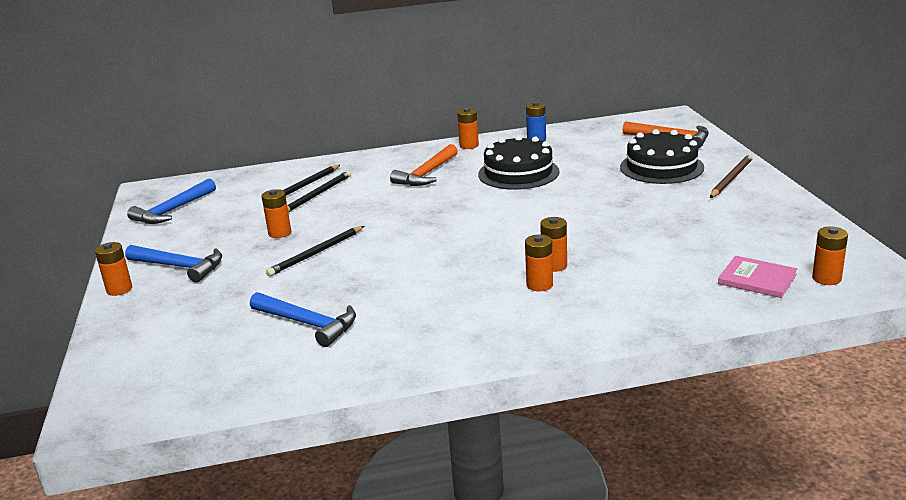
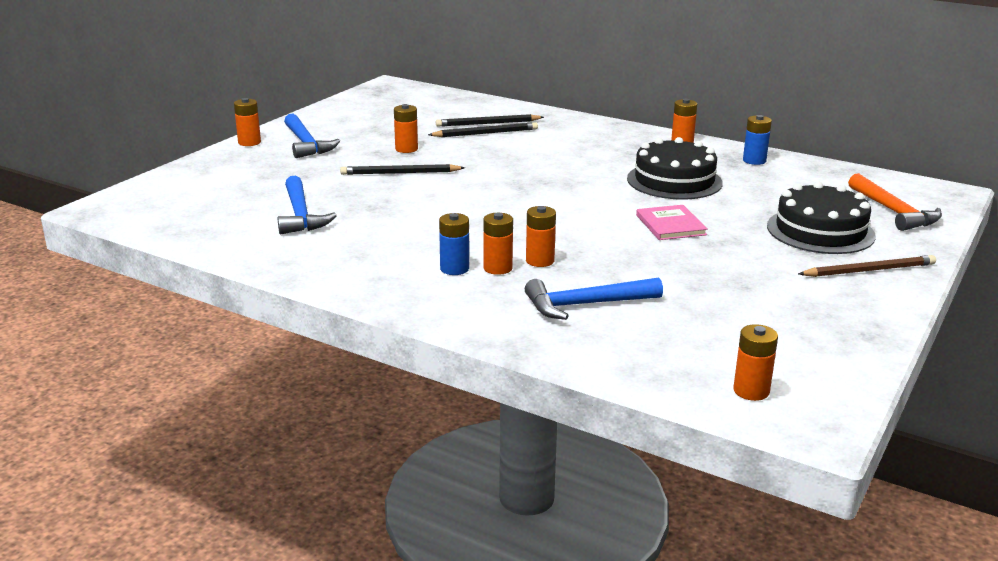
camera: 40 degrees right, 0 degrees up
blue hammer [127,178,216,224] -> blue hammer moved to [525,277,663,320]
orange hammer [390,144,458,186] -> none
pink book [718,256,797,298] -> pink book moved to [636,205,708,240]
none -> blue battery [439,213,469,275]

